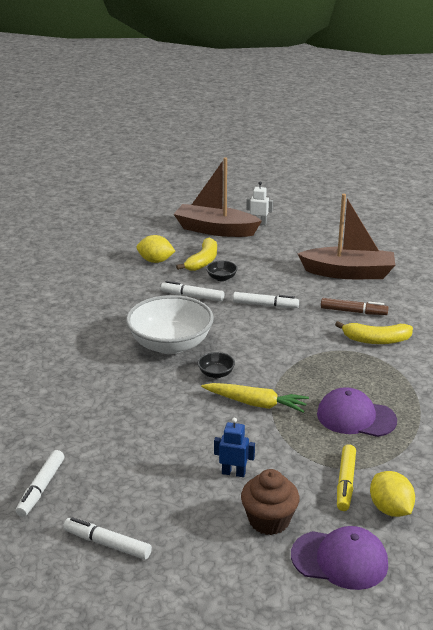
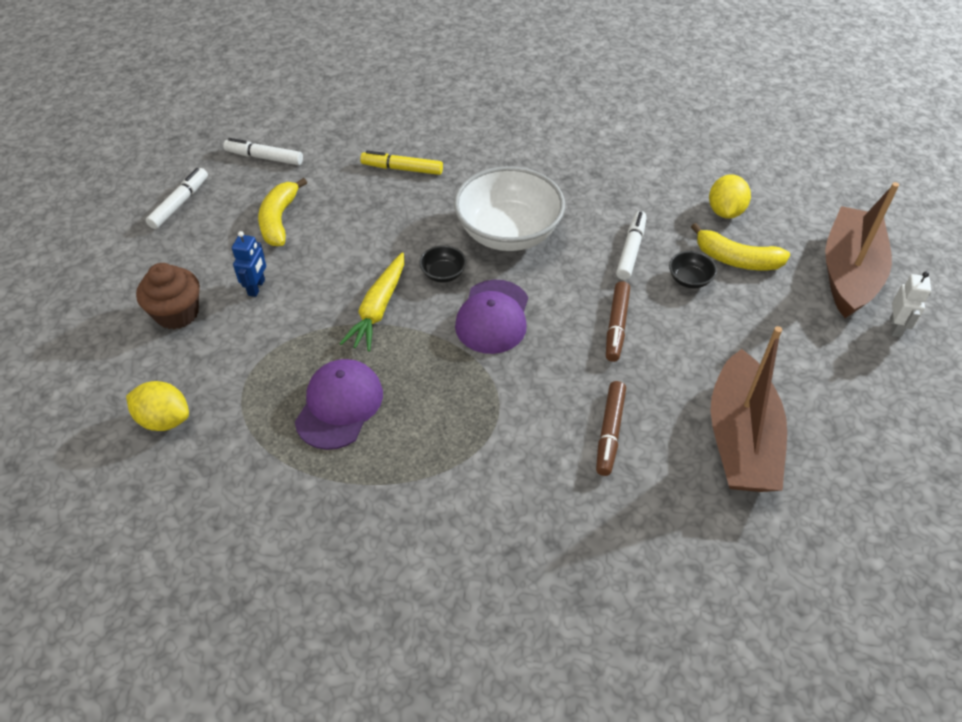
camera: 90 degrees right, 20 degrees up
white marker [233,292,299,308] -> brown marker [606,281,630,362]
purple cap [291,526,388,590] -> purple cap moved to [455,280,528,354]
yellow banana [335,321,413,344] -> yellow banana moved to [258,178,307,246]
yellow marker [337,444,356,511] -> yellow marker moved to [360,151,443,175]
yellow lemon [370,471,415,517] -> yellow lemon turned 45 degrees clockwise [126,381,189,431]

